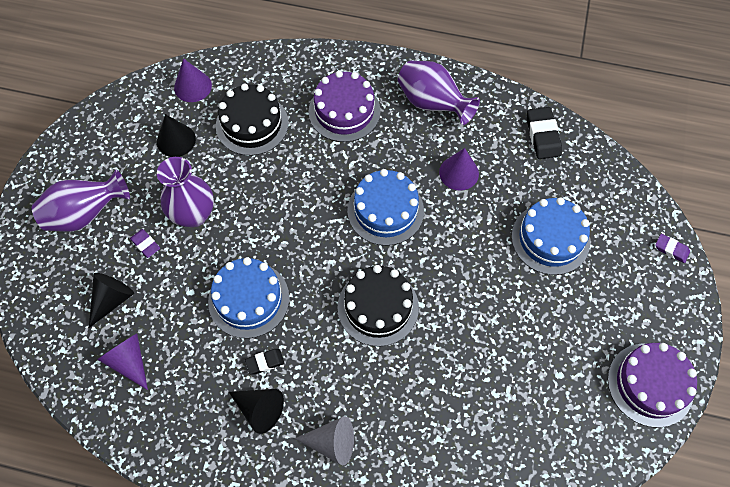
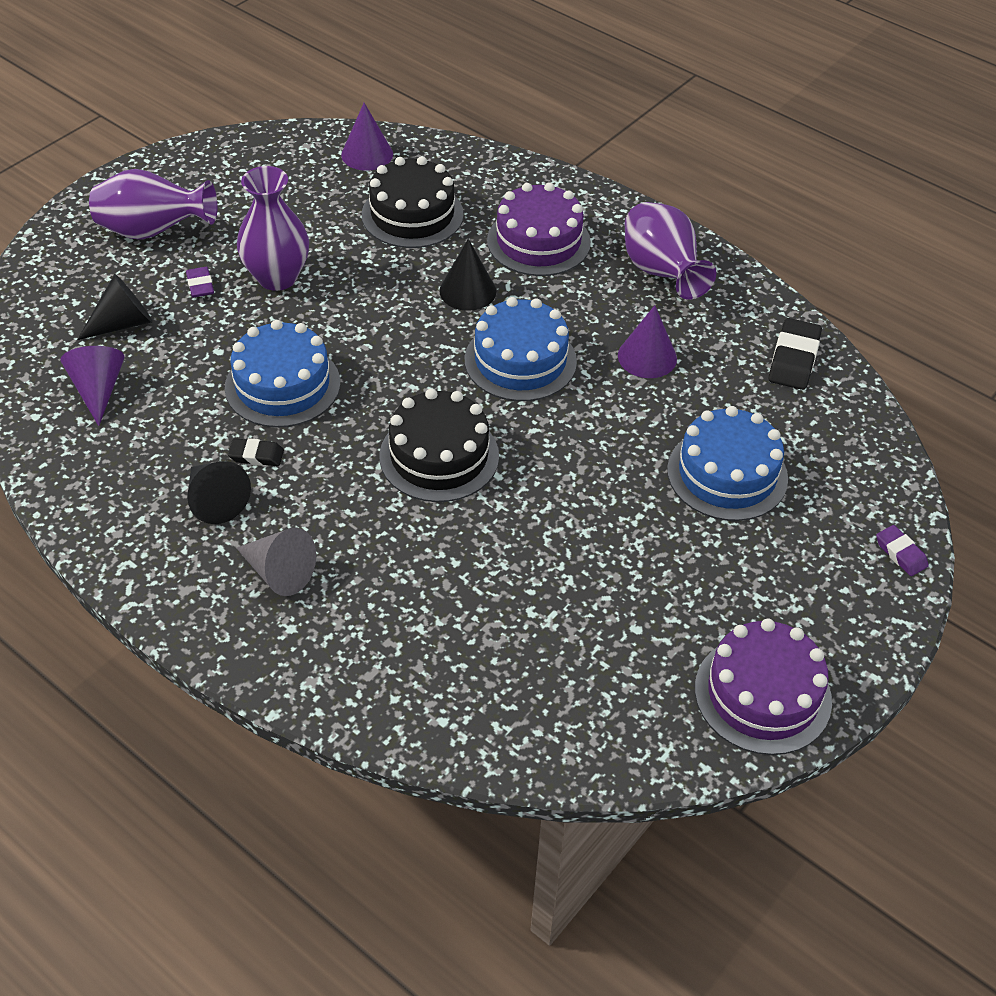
camera: 25 degrees right, 15 degrees down
black cone [157,114,196,157] -> black cone moved to [439,239,496,311]

